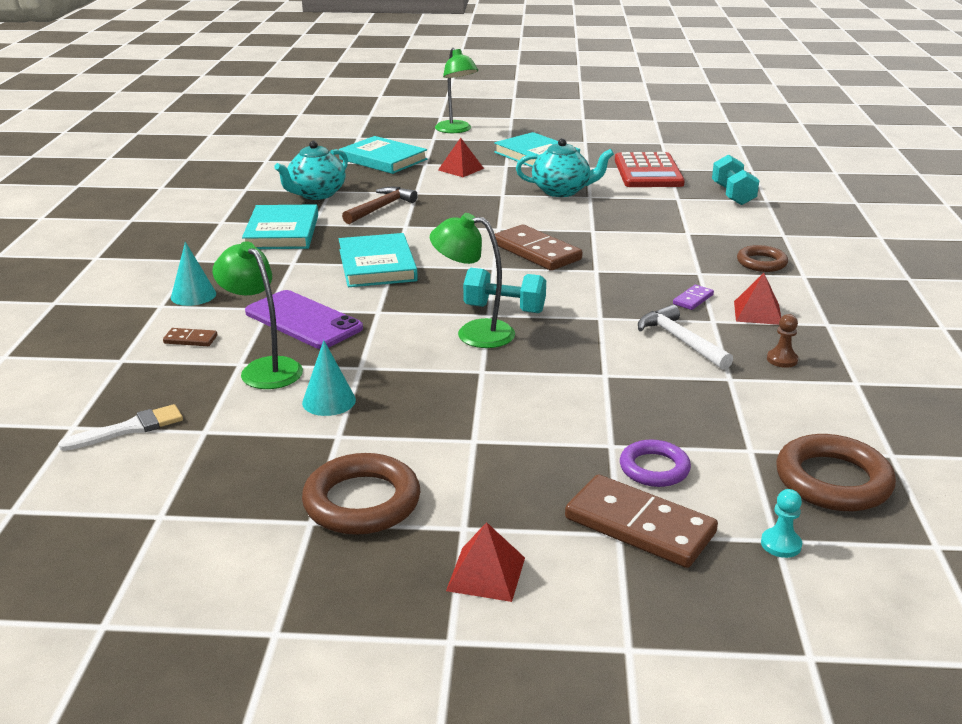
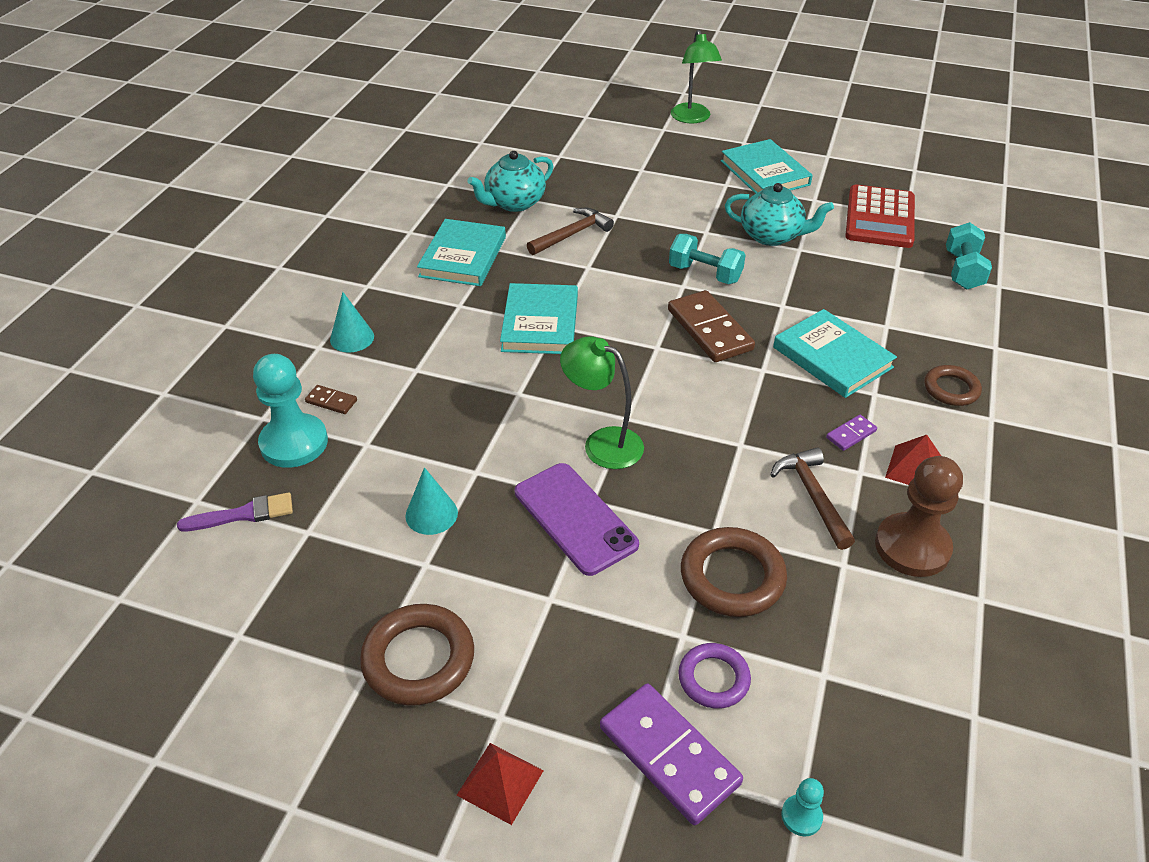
camera: 15 degrees right, 15 degrees up
white brush [58,404,183,451] -> purple brush [177,492,293,531]
green lamp [213,241,303,389] -> none
purple phone [245,290,363,349] -> purple phone moved to [515,463,639,576]
turquoise book [339,136,427,174] -> turquoise book moved to [773,309,897,398]
red pyramid [438,138,484,177] -> none
turquoise dumbbell [463,268,546,313] -> turquoise dumbbell moved to [669,234,746,284]
brown domino [565,475,718,568] -> purple domino [600,684,743,825]
white hammer [638,304,733,370] -> brown hammer [771,447,855,550]
brown pawn [767,314,798,368] -> brown pawn [875,456,963,577], size x2.25
brown ring [776,434,896,511] -> brown ring moved to [681,527,787,617]
none -> turquoise pawn [253,354,328,468]

